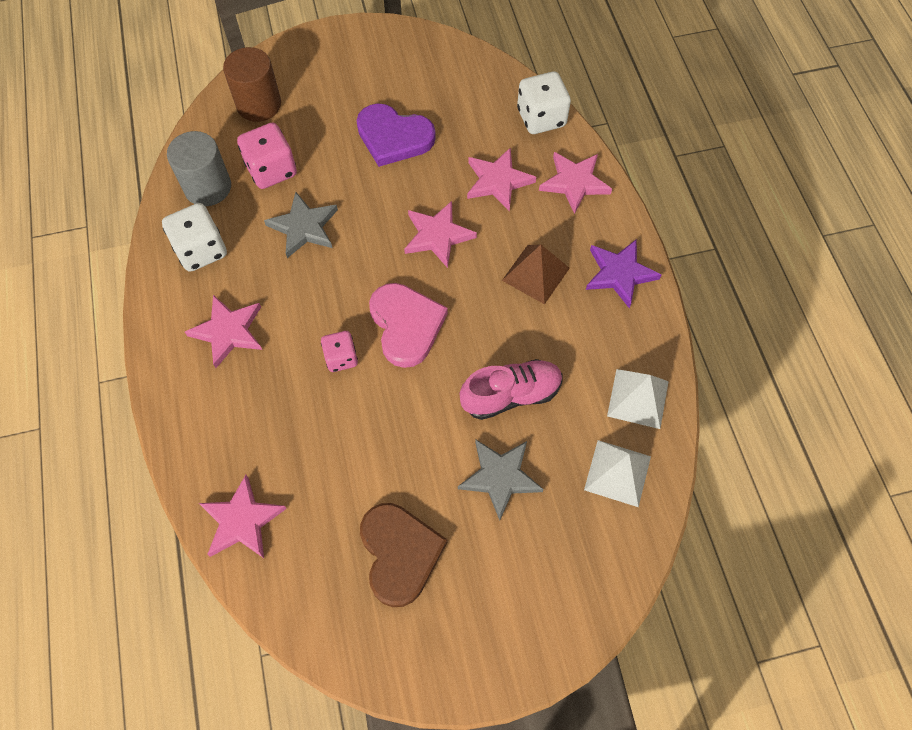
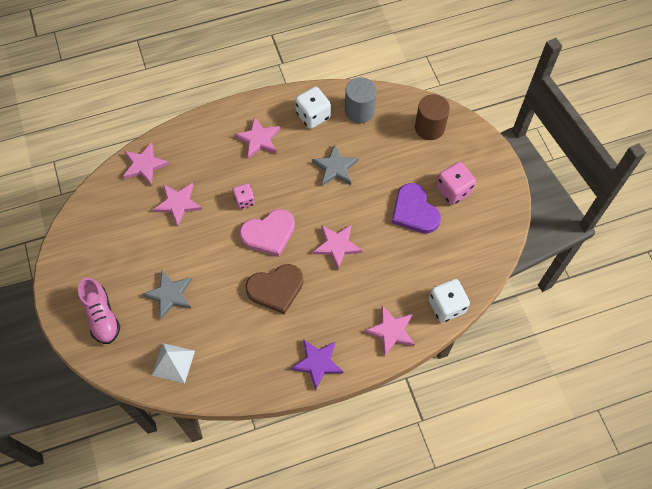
camera: 85 degrees right, 0 degrees up
pink dice [237,123,297,189] -> pink dice moved to [436,162,476,205]
purple heart [356,103,436,167] -> purple heart turned 45 degrees counterclockwise [392,183,441,234]
brown heart [360,503,447,607] -> brown heart moved to [245,264,303,314]
pink shoe [459,359,563,420] -> pink shoe moved to [78,277,120,344]
pink star [467,147,536,211] -> pink star moved to [153,183,202,226]
brown pyramid [502,244,570,304] -> none
white pyramid [607,369,669,429] -> none

